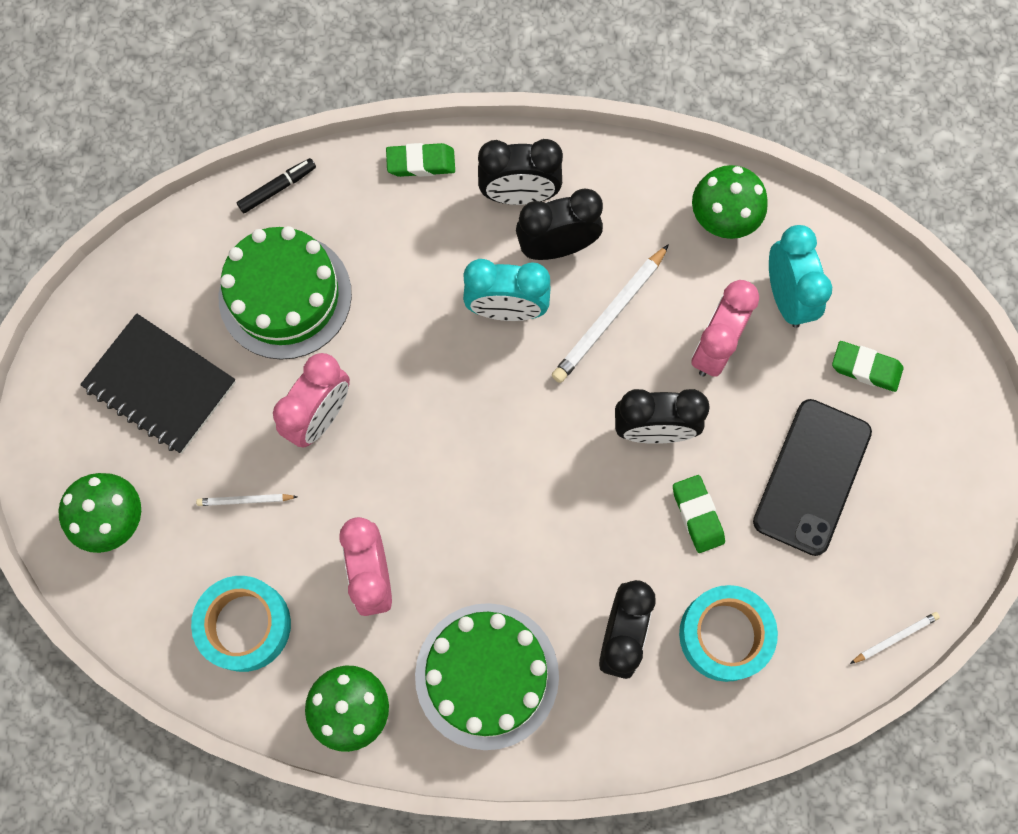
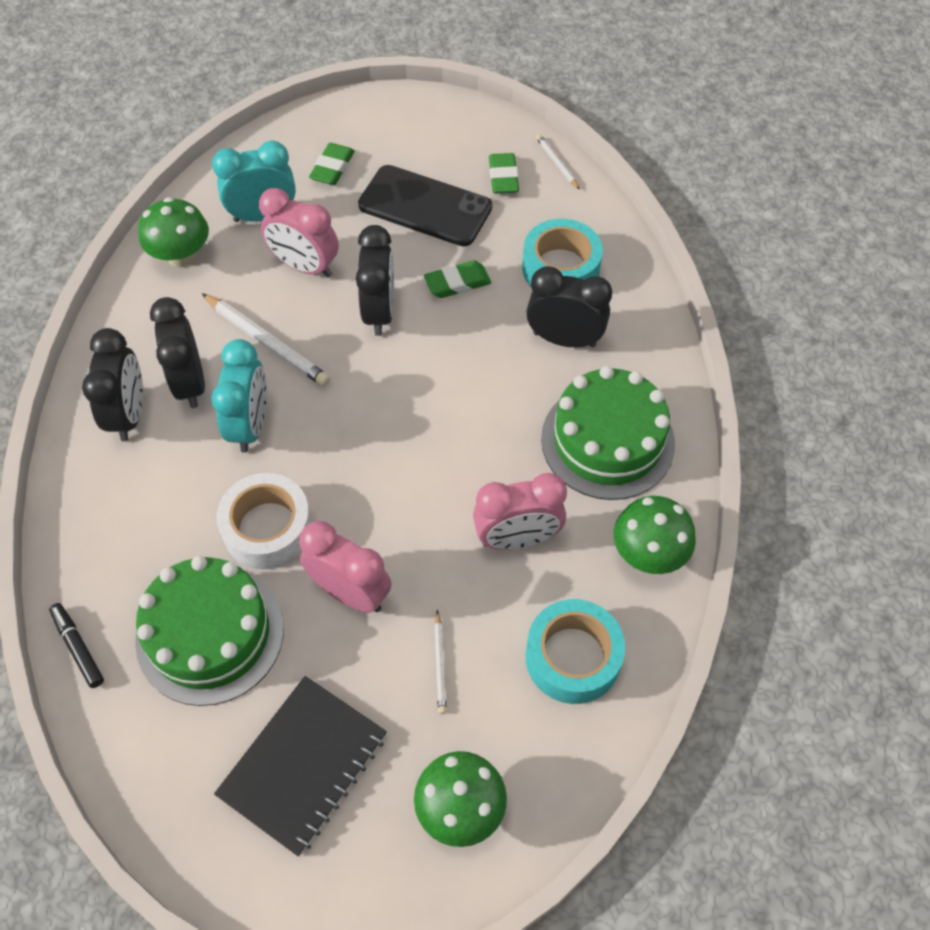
camera: 90 degrees left, 15 degrees down
green eraser [386,143,455,177] -> green eraser moved to [489,153,519,194]
none -> white tape [216,473,312,570]

